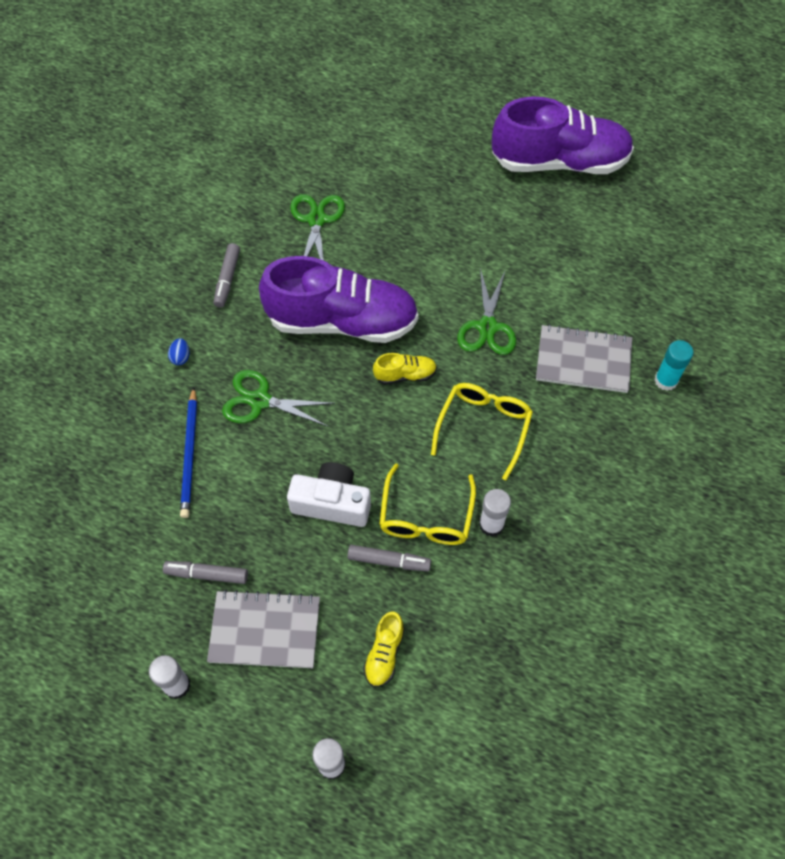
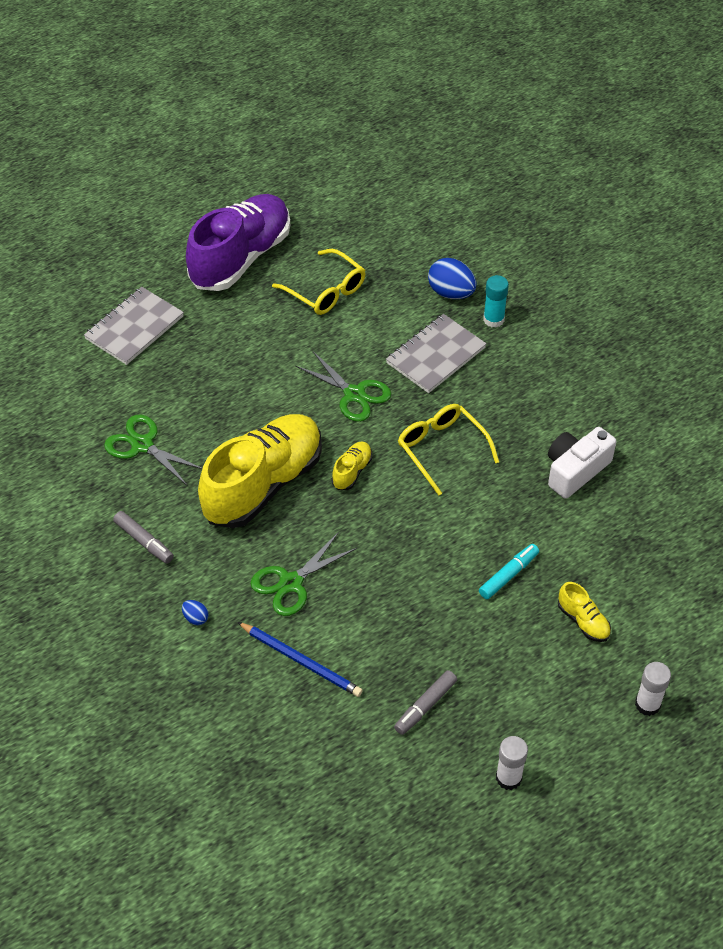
camera: 55 degrees left, 10 degrees down
grey notebook [207,590,320,668] -> grey notebook moved to [84,287,184,365]
purple shoe [259,256,419,343] -> yellow shoe [198,414,322,528]
white camera [287,462,371,527] -> white camera moved to [548,427,616,499]
grey marker [347,545,431,571] -> turquoise marker [479,544,539,599]
yellow glasses [379,463,476,545] -> yellow glasses moved to [272,249,365,315]
white glue stick [479,489,511,537] -> none
none -> blue egg [428,258,477,299]

